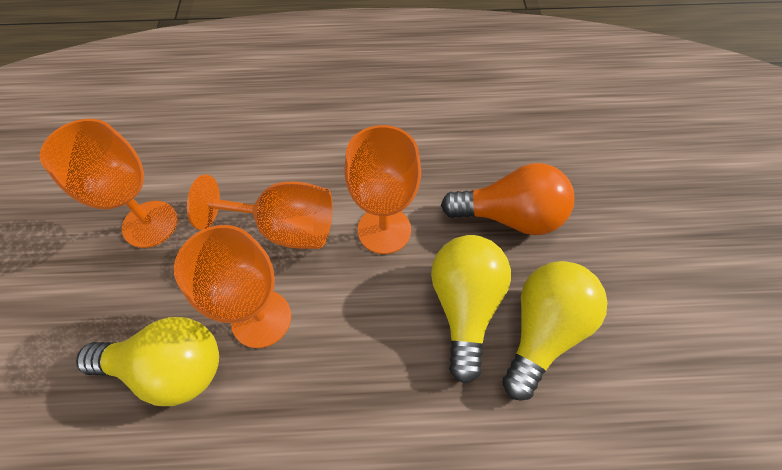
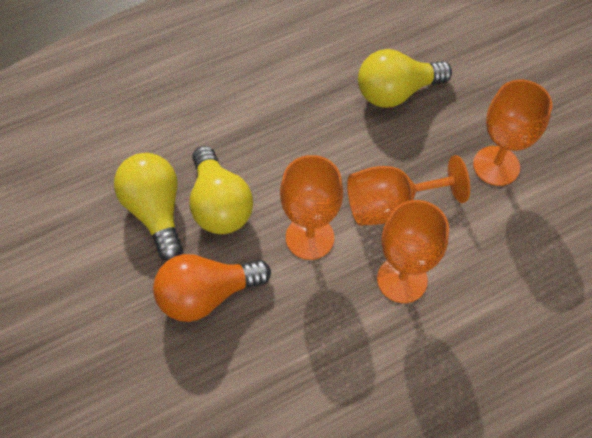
camera: 155 degrees right, 0 degrees up
orange goblet [174,225,291,348] -> orange goblet moved to [377,200,449,303]
yellow light bulb [502,261,607,401] -> yellow light bulb turned 150 degrees clockwise [114,153,183,261]

